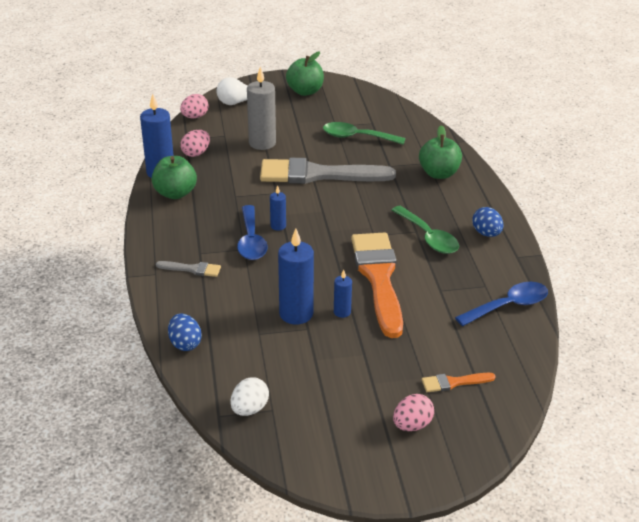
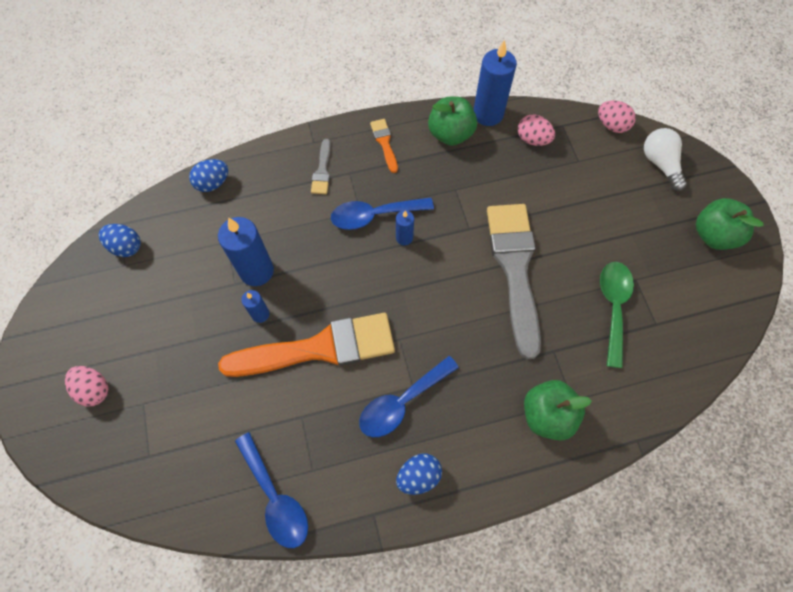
camera: 85 degrees right, 30 degrees up
white egg [230,377,269,416] -> blue egg [99,224,141,257]
grey candle [247,67,276,150] -> none
green spoon [392,206,459,254] -> blue spoon [359,356,459,437]
orange brush [422,373,496,392] -> orange brush moved to [370,119,398,173]

